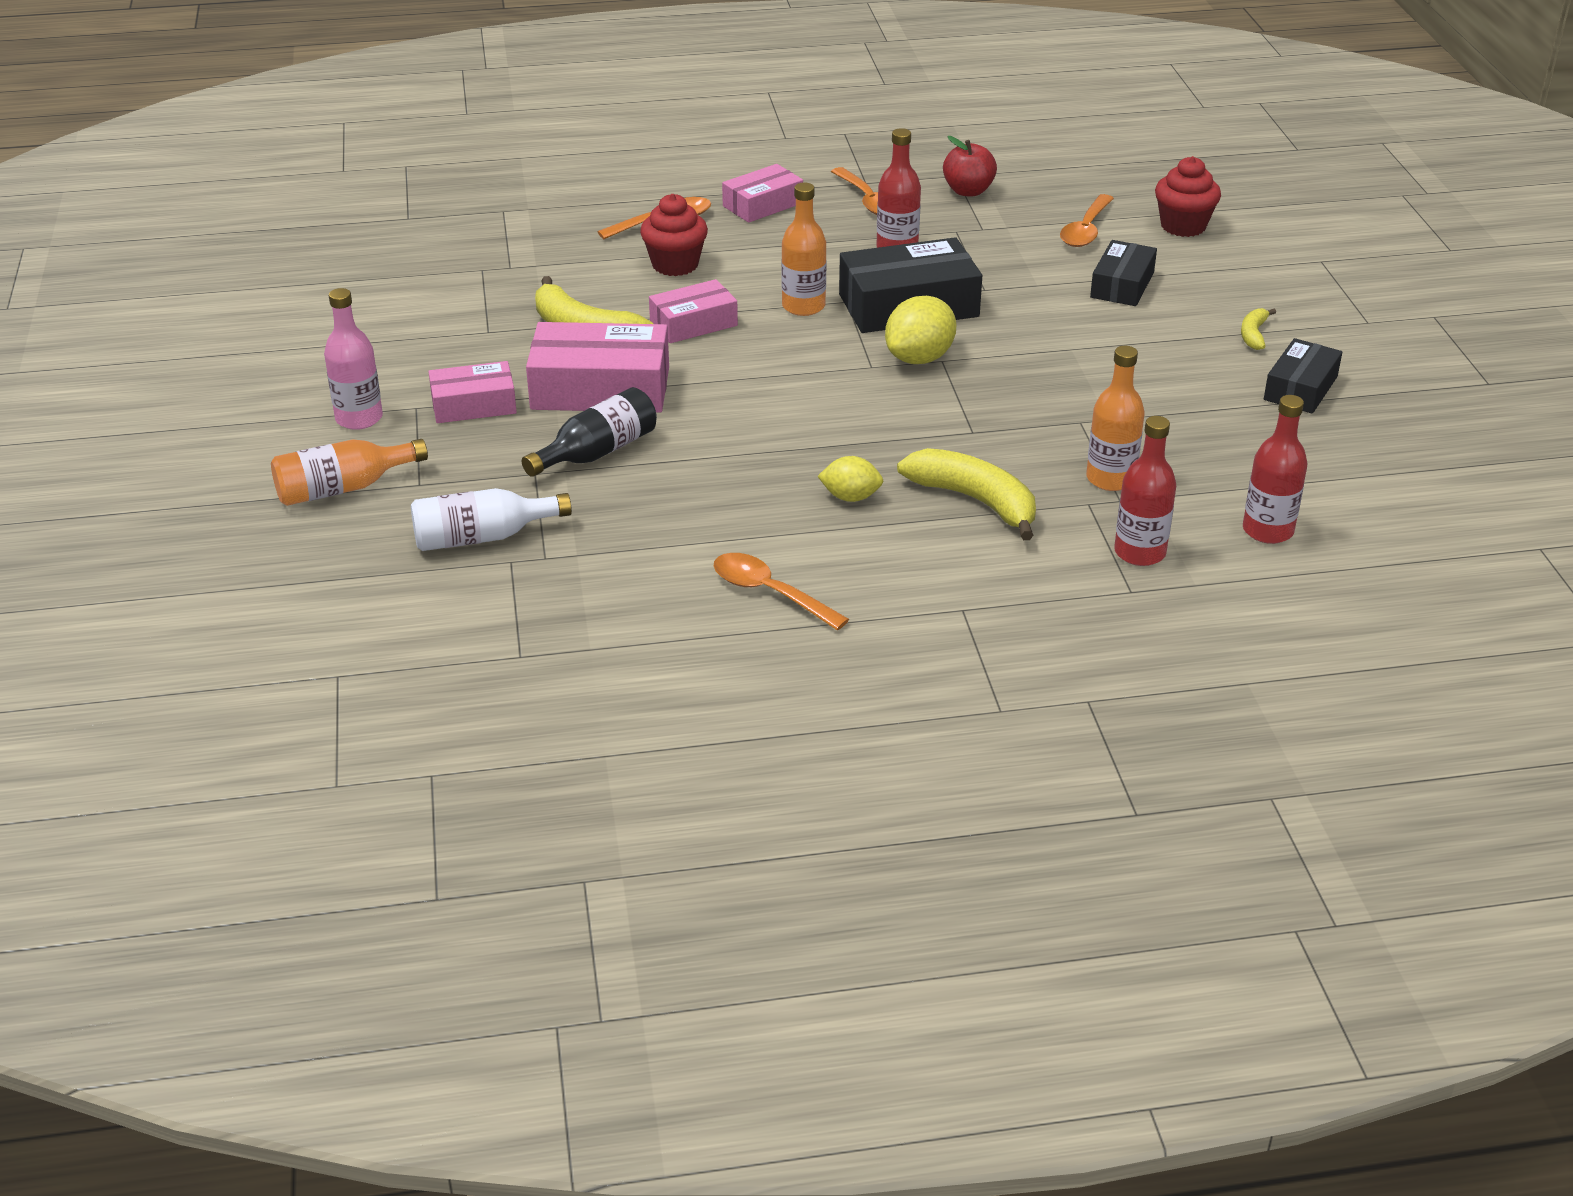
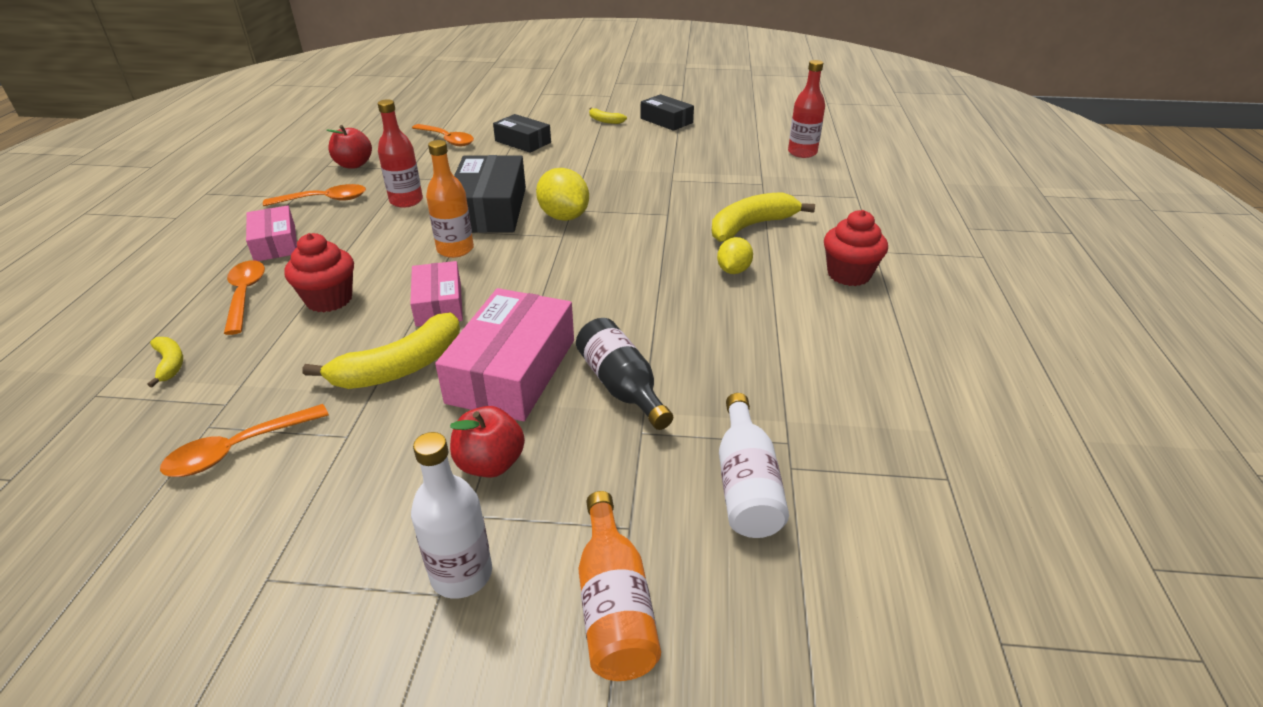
camera: 75 degrees left, 0 degrees up
pink bottle [324,288,383,430] -> white bottle [411,432,492,599]
pink box [428,361,517,423] -> red apple [450,406,525,478]
orange spoon [714,553,849,631] -> orange spoon moved to [160,404,329,477]
orange bottle [1086,346,1145,491] -> none
red bottle [1114,416,1176,566] -> none
red cupcake [1155,156,1221,237] -> red cupcake moved to [824,210,888,286]
none -> yellow banana [147,337,183,387]

